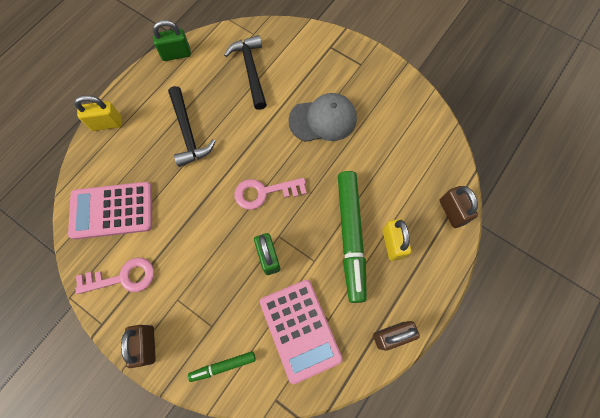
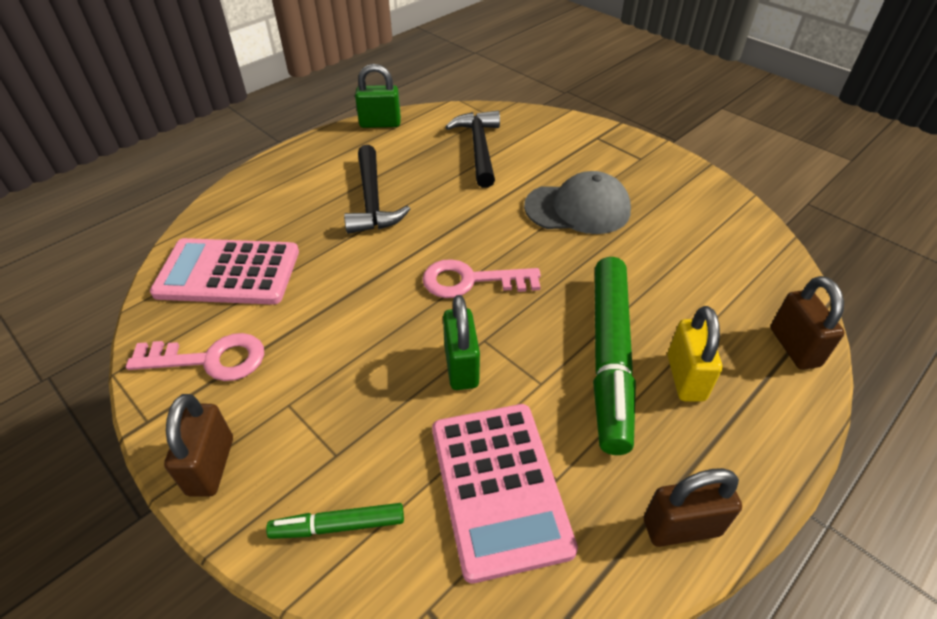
camera: 10 degrees right, 25 degrees down
yellow padlock [74,95,122,131] -> none

